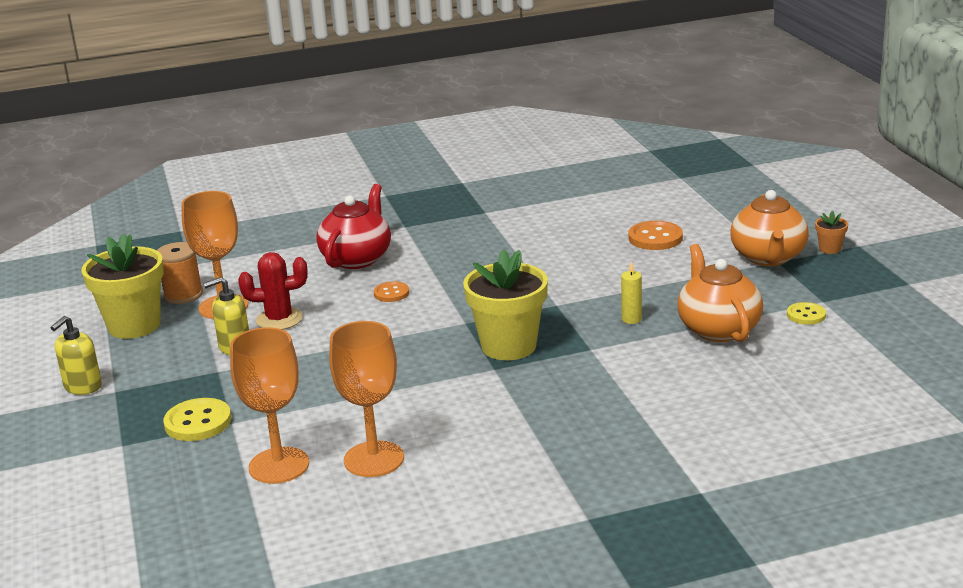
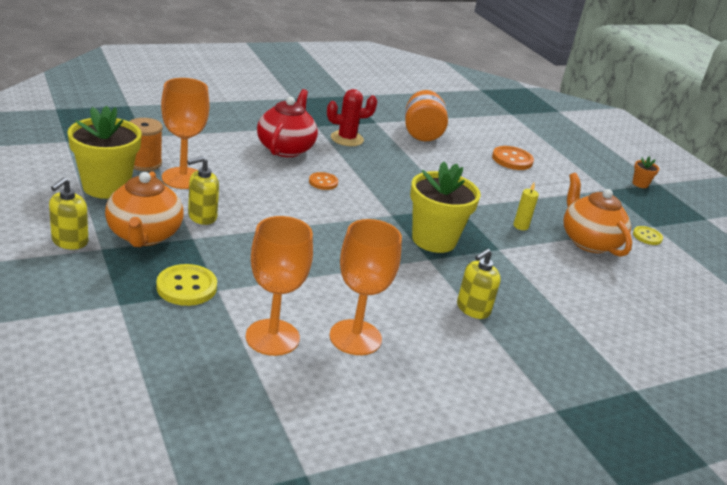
camera: 15 degrees left, 5 degrees up
red cactus [238,252,308,330] -> red cactus moved to [327,89,377,146]
orange teapot [730,190,809,266] -> orange teapot moved to [105,171,183,247]
none -> orange jar [405,90,448,141]
none -> yellow soap dispenser [457,249,501,319]

